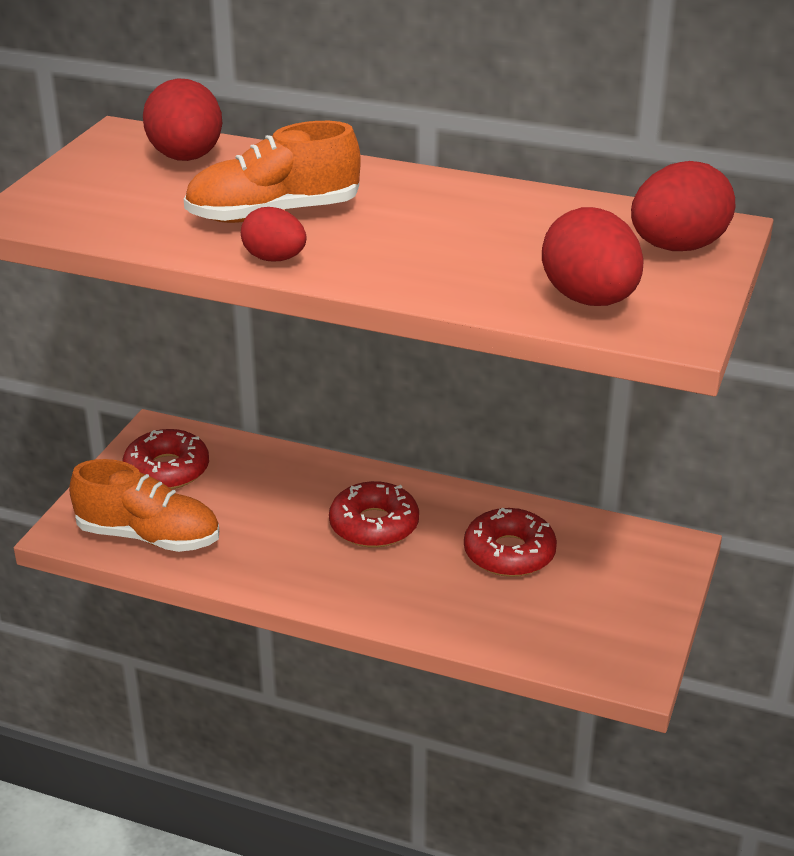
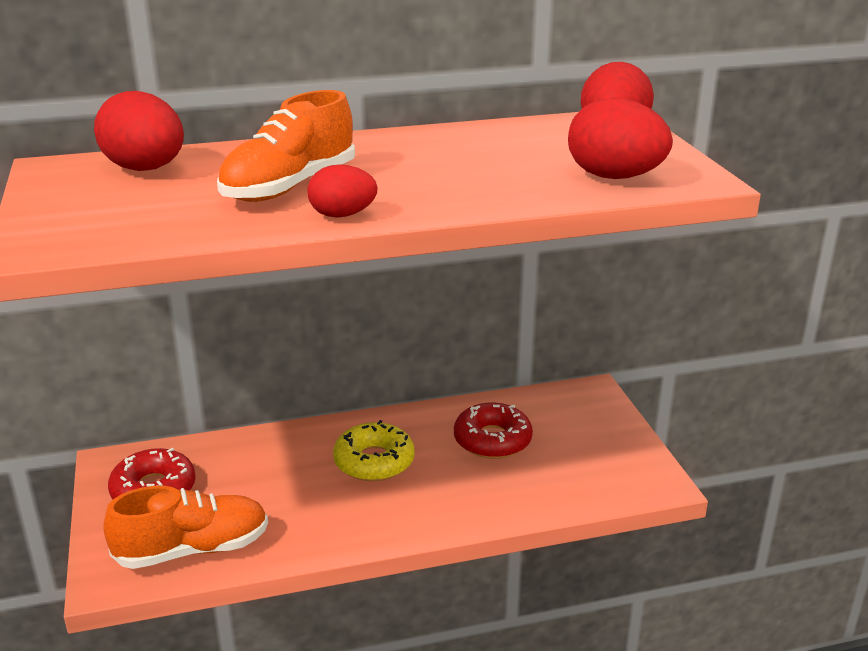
camera: 35 degrees left, 5 degrees down
red donut [329,481,419,548] -> yellow donut [333,420,415,481]

